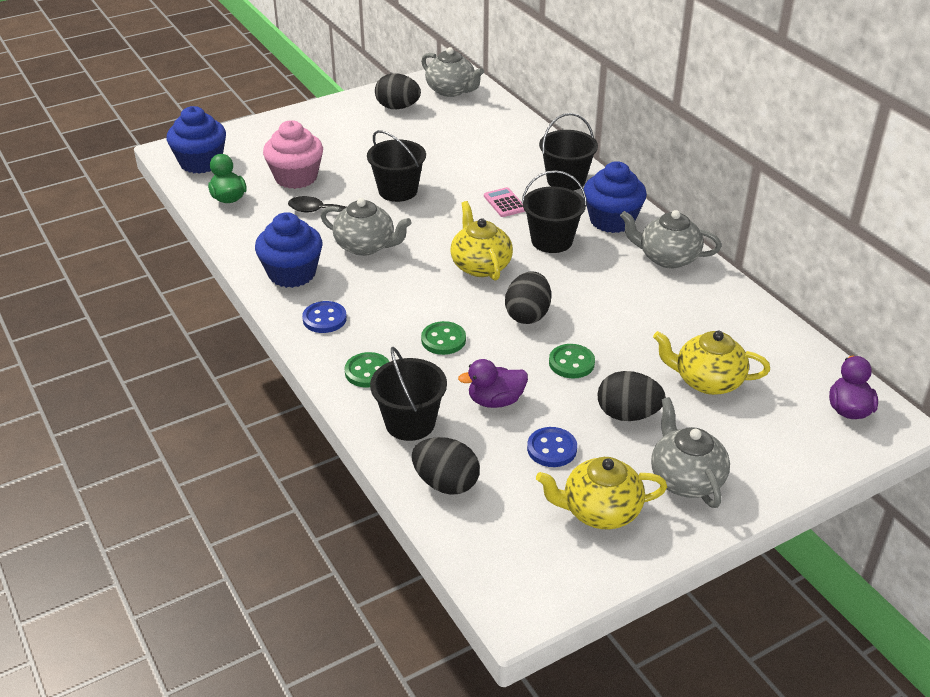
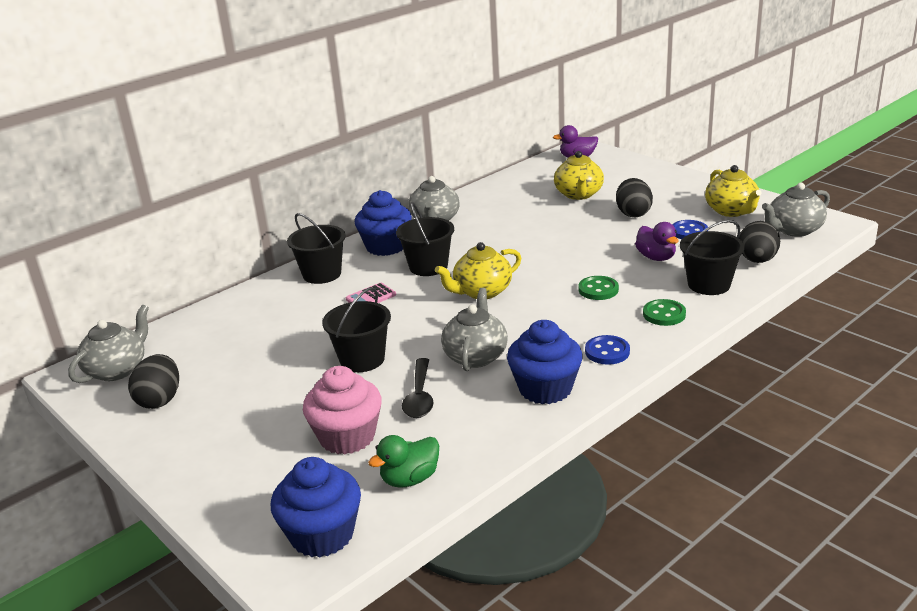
camera: 100 degrees left, 10 degrees down
black egg [505,271,551,324] -> none
green button [549,344,595,378] -> none
grey teapot [651,397,730,508] -> grey teapot moved to [762,182,830,237]

